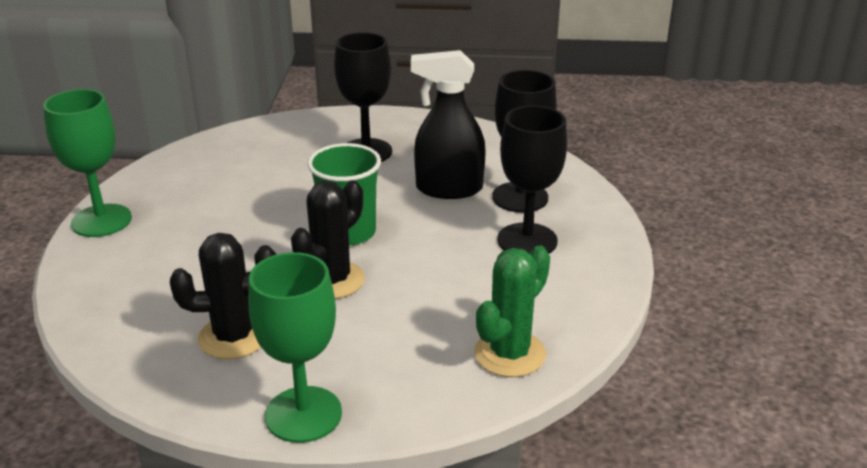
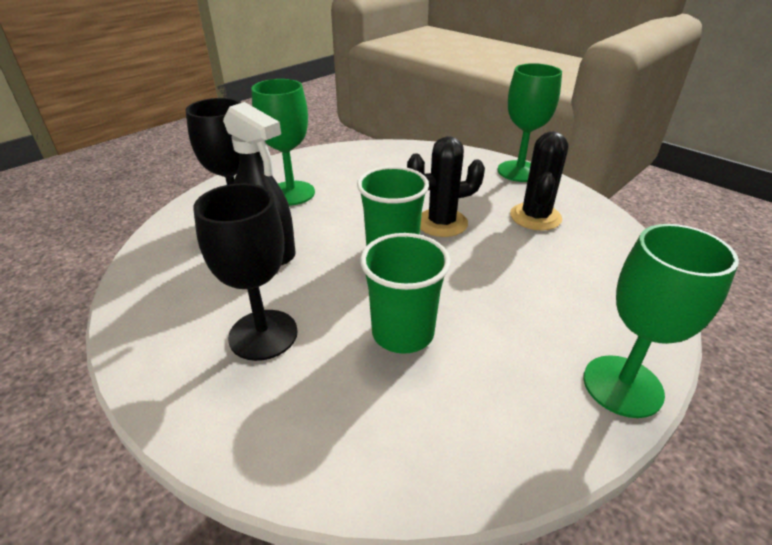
camera: 140 degrees left, 5 degrees up
black cactus [170,233,276,359] -> black cactus turned 75 degrees clockwise [510,131,569,231]
green cactus [474,245,550,377] -> none
black goblet [497,105,567,254] -> green goblet [251,79,315,206]
none -> green cup [360,233,450,354]

